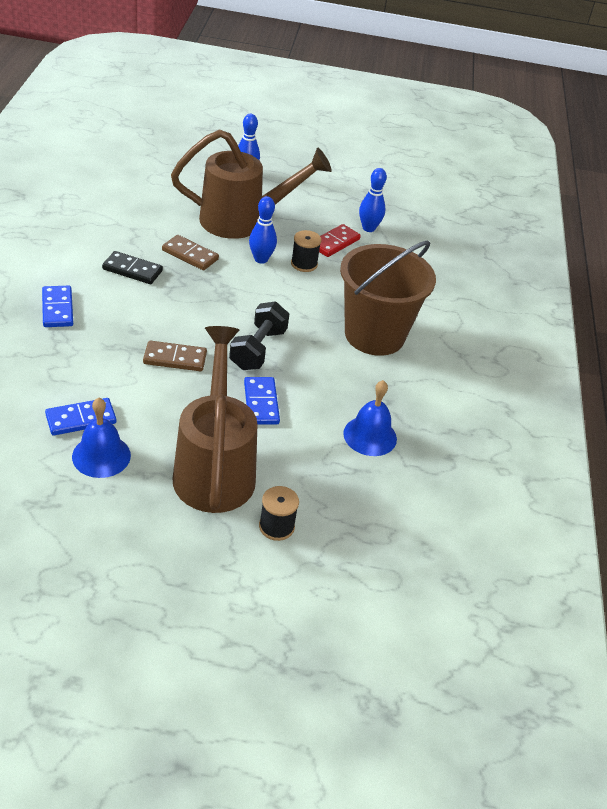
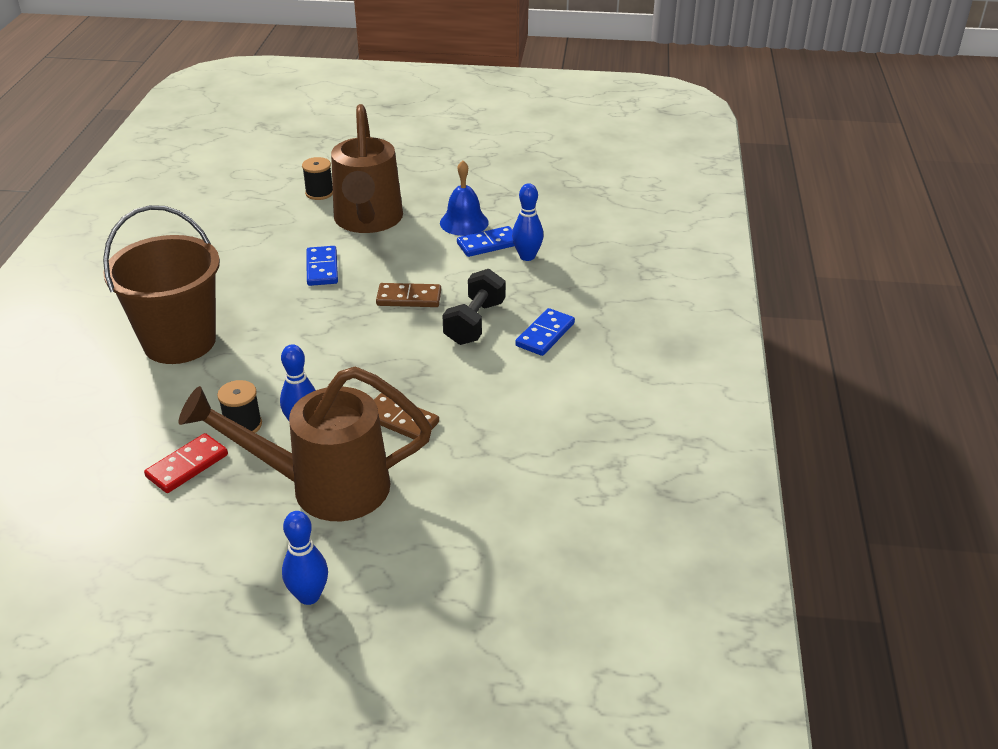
camera: 175 degrees left, 5 degrees down
blue domino [42,286,73,327] -> blue domino turned 45 degrees clockwise [515,308,575,356]
black domino [102,251,163,284] -> none
black dumbbell [229,301,289,370] -> black dumbbell moved to [442,269,505,345]
blue bell [343,380,397,456] -> none
blue bowling pin [359,168,387,232] -> blue bowling pin moved to [512,183,544,261]

